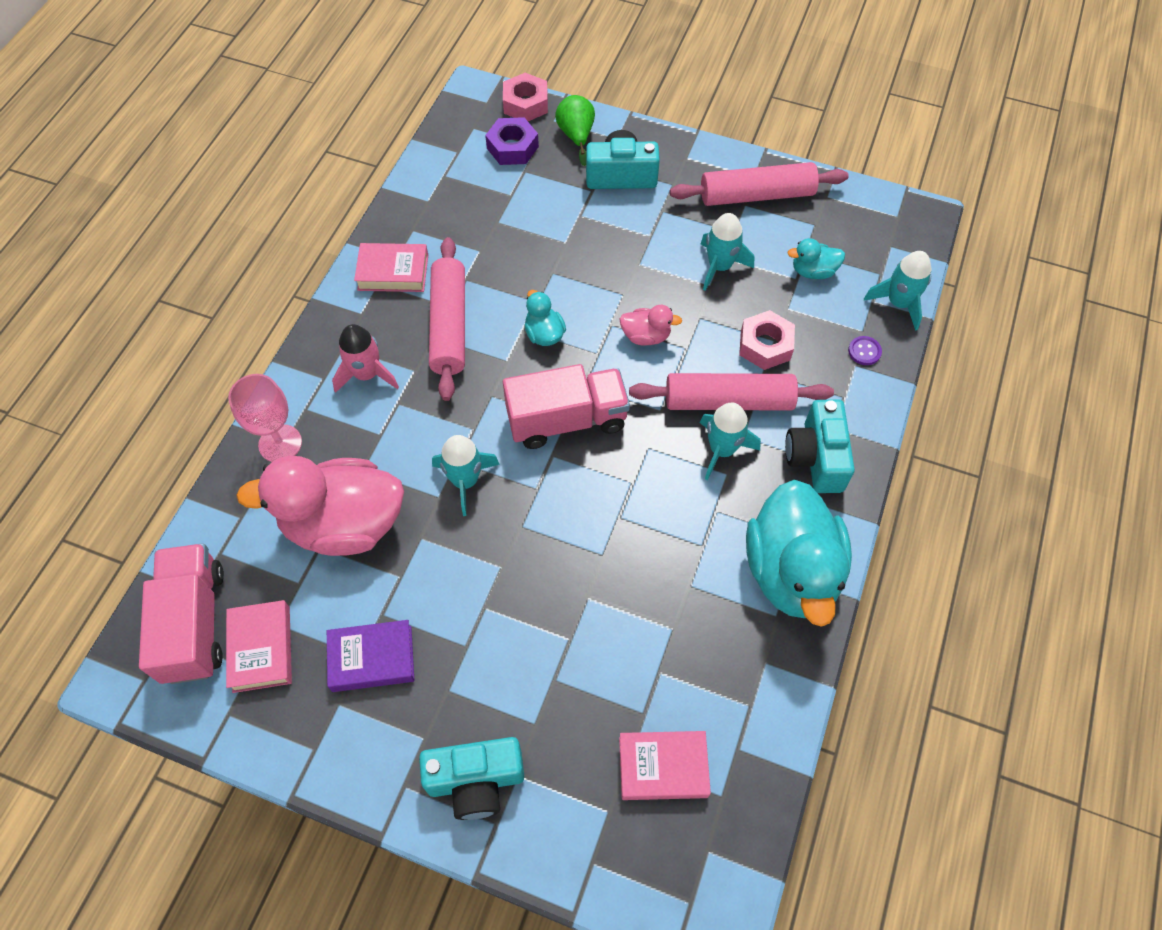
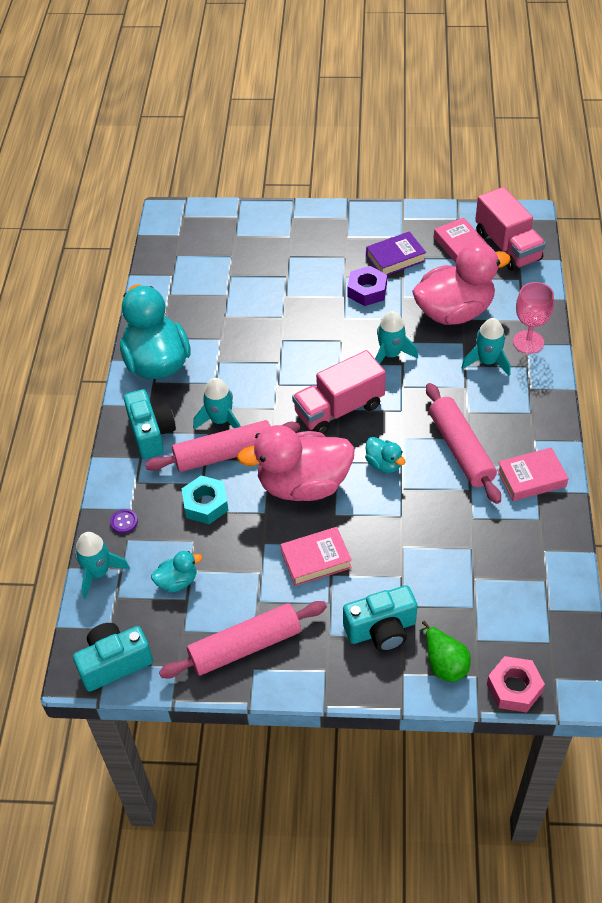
camera: 165 degrees right, 10 degrees down
pink rocket [332,324,399,393] -> none
turquoise camera [419,737,524,820] -> turquoise camera moved to [73,623,153,692]
purple nut [485,117,539,165] -> purple nut moved to [347,266,387,306]
pink book [619,731,711,800] -> pink book moved to [280,527,352,586]
pink duck [620,305,682,346] -> pink duck [237,425,355,501], size x2.25
turquoise rocket [701,213,754,291] -> turquoise rocket moved to [461,318,510,376]
pink nut [739,310,795,370] -> turquoise nut [182,475,229,524]

